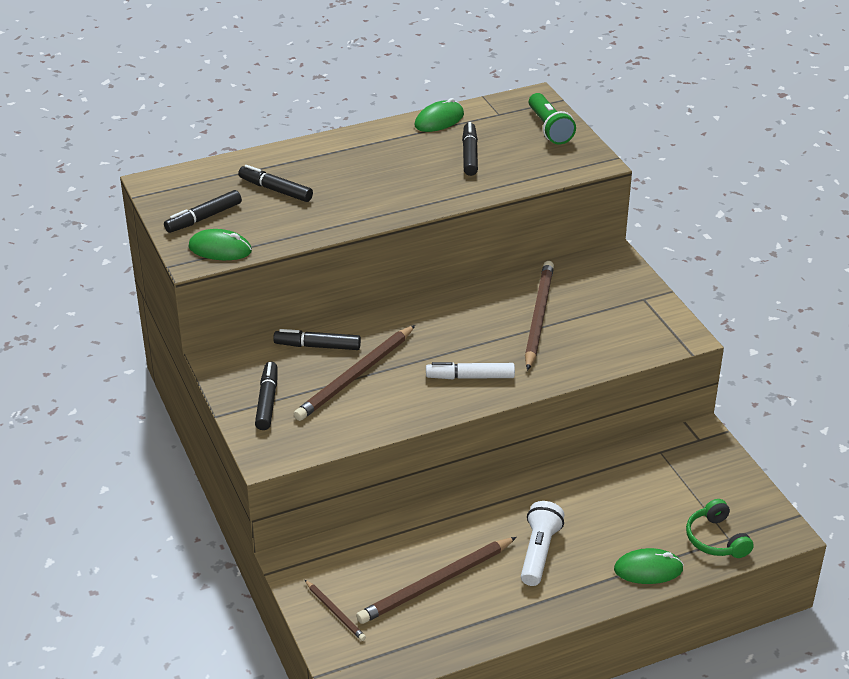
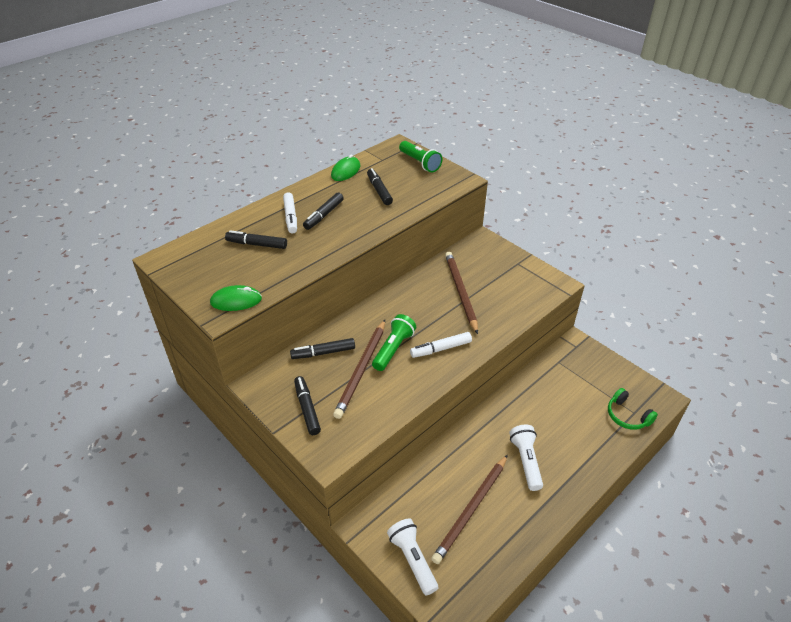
camera: 20 degrees left, 5 degrees up
black marker [164,190,242,233] -> black marker moved to [303,193,344,230]
brown pencil [305,580,366,641] -> white flashlight [387,518,438,595]
green mouse [614,548,684,584] -> none
none -> white marker [283,192,297,233]
none -> green flashlight [372,314,416,371]

